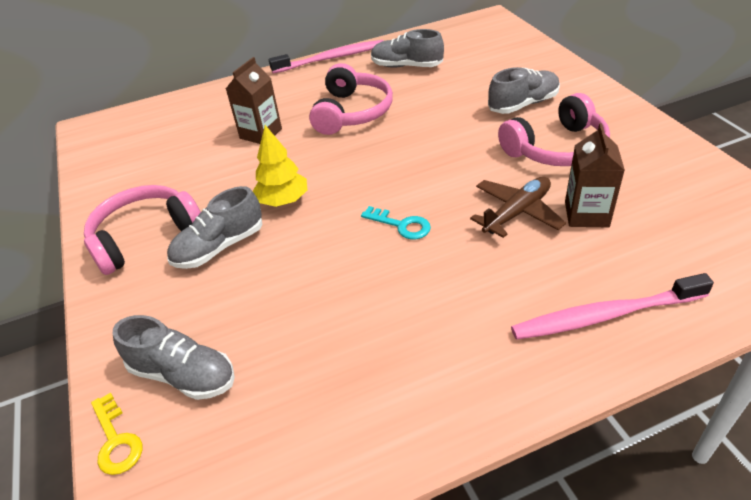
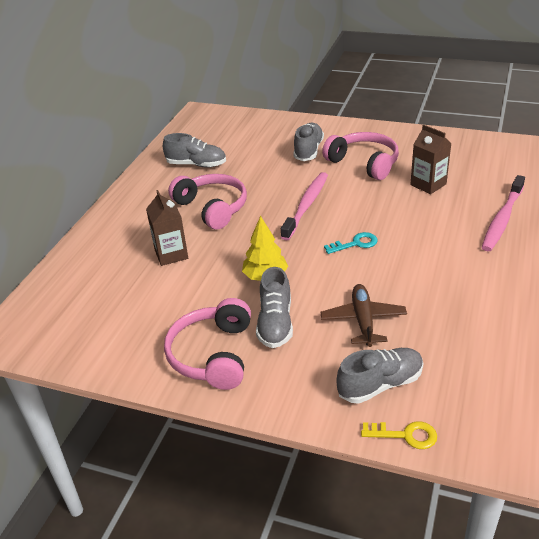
camera: 50 degrees left, 5 degrees down
pink toothbrush [269,40,383,74] -> pink toothbrush moved to [281,172,328,241]
grey shoe [371,29,444,68] -> grey shoe turned 135 degrees counterclockwise [163,133,226,167]
brown plane [470,177,566,238] -> brown plane moved to [321,284,407,347]
pink headphones [498,93,610,166] -> pink headphones turned 60 degrees counterclockwise [322,132,399,180]

